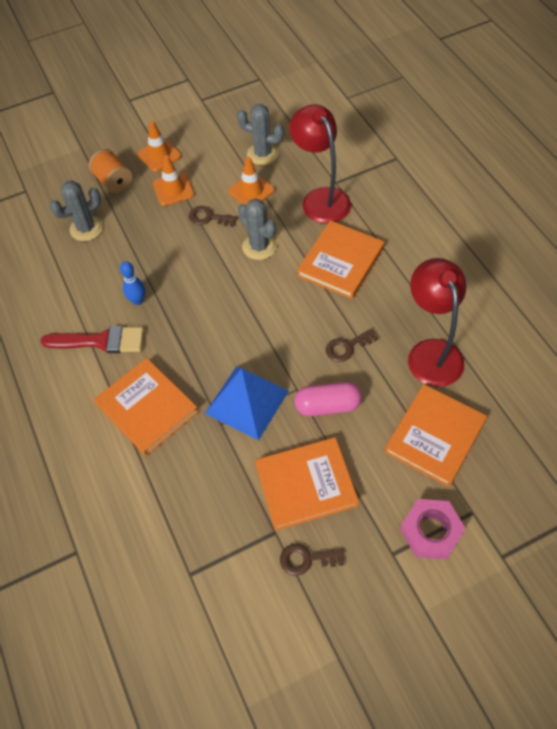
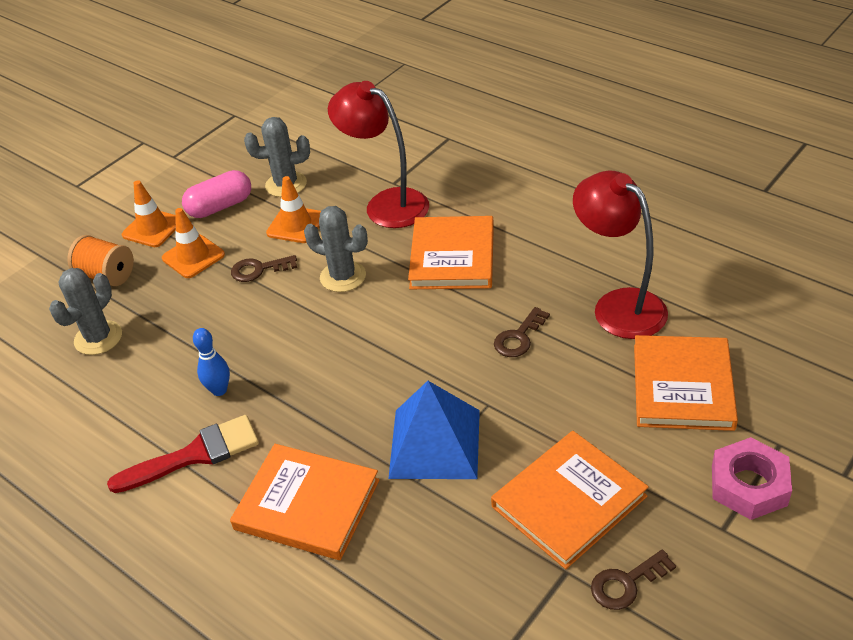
camera: 25 degrees left, 15 degrees down
pink capsule [294,382,362,416] -> pink capsule moved to [182,170,251,218]

